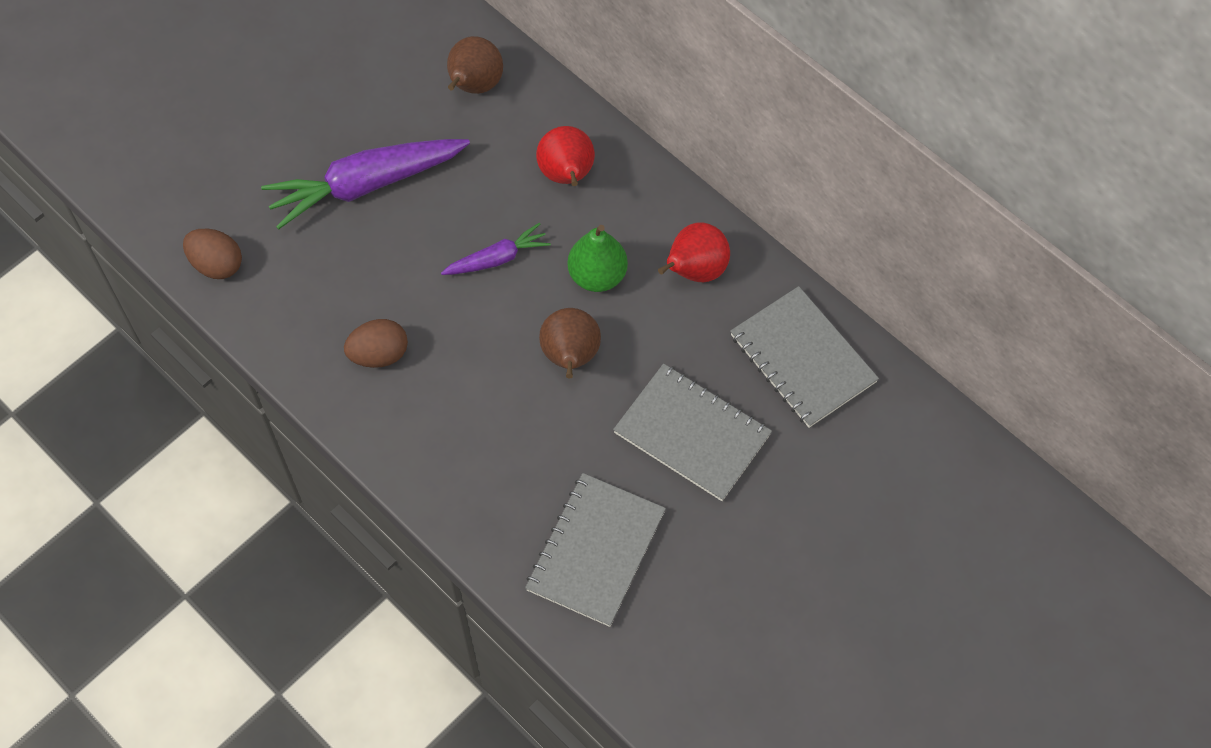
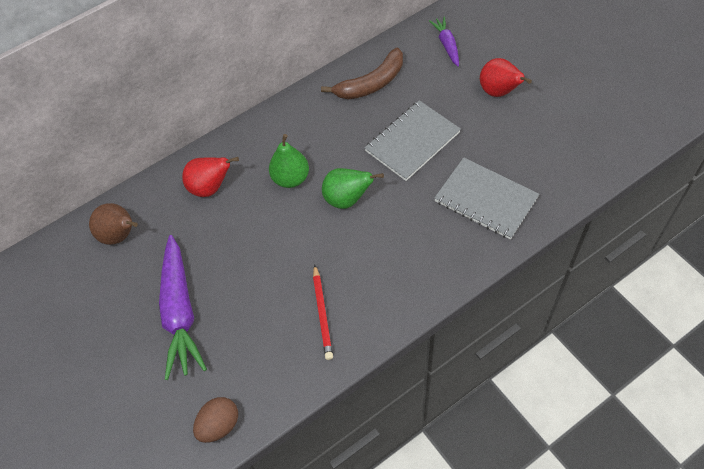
camera: 75 degrees left, 5 degrees down
brown egg [344,319,408,368] -> red pencil [313,264,333,360]
purple carrot [441,223,551,275] -> purple carrot moved to [429,17,459,67]
brown pear [539,308,601,379] -> green pear [322,168,384,209]
red pear [658,222,730,282] -> red pear moved to [480,58,532,97]
grey notebook [730,286,879,428] -> brown banana [321,48,403,99]

